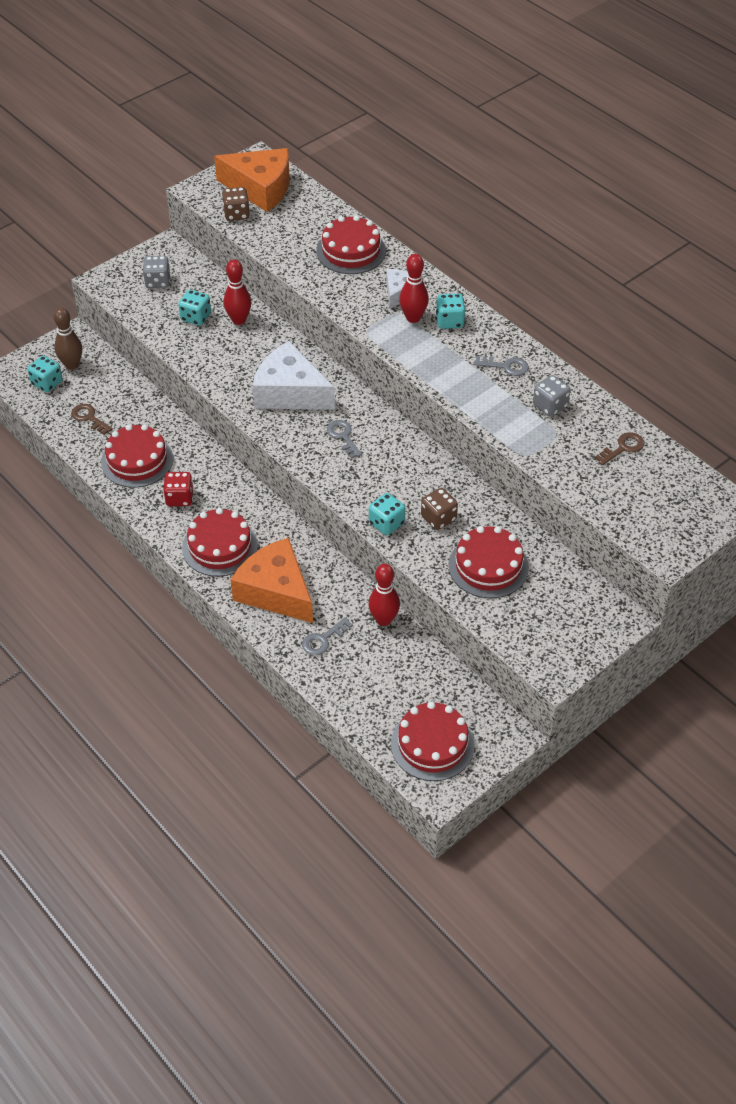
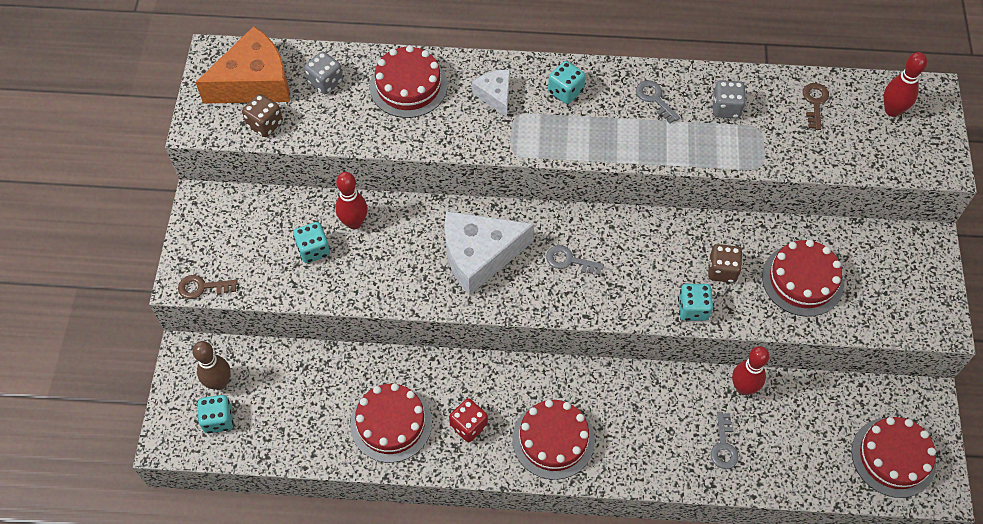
camera: 45 degrees left, 10 degrees up
brown key [71,404,113,435] -> brown key moved to [178,275,238,299]
grey dice [143,256,170,288] -> grey dice moved to [304,51,343,94]
orange cheese [231,538,313,623] -> none
red bowling pin [399,254,429,323] -> red bowling pin moved to [884,52,927,117]
grey key [474,356,529,376] -> grey key turned 90 degrees counterclockwise [636,80,680,123]

